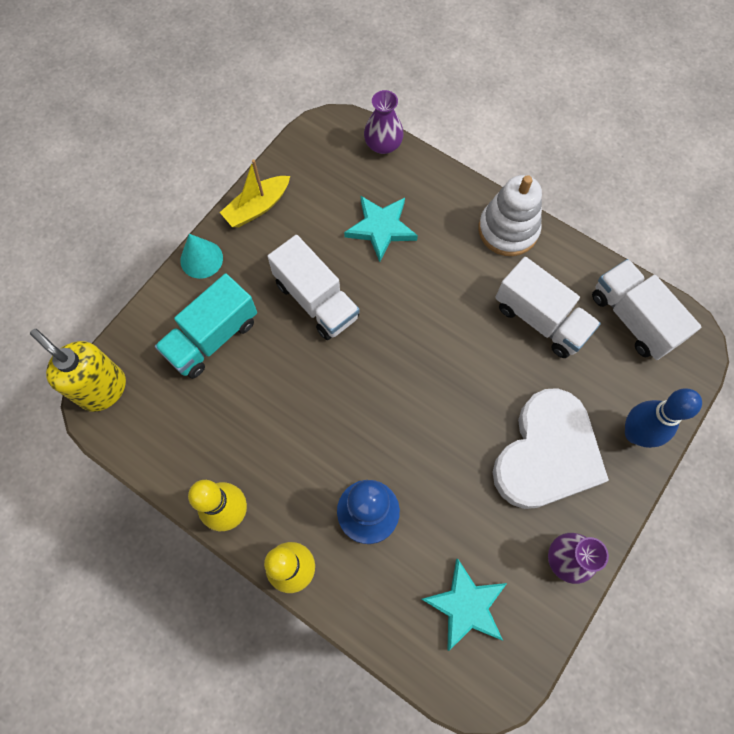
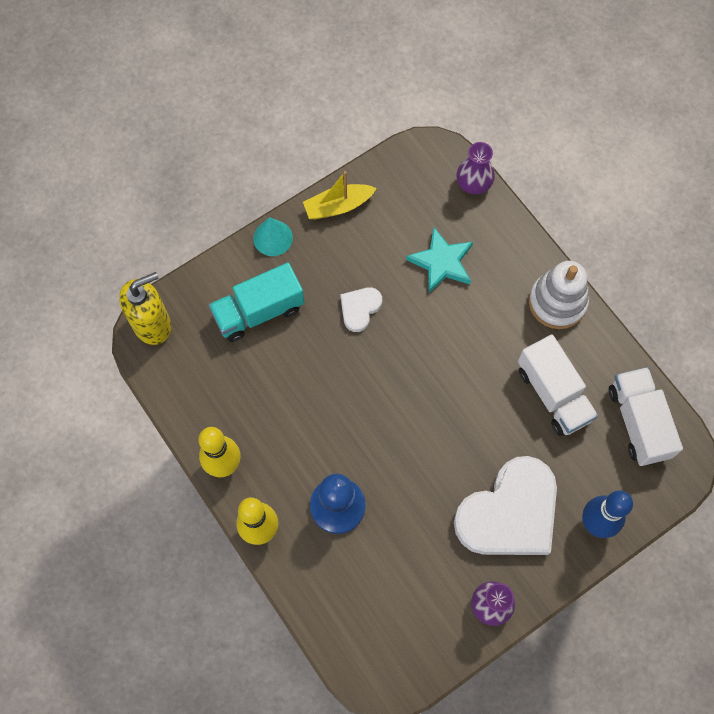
camera: 20 degrees right, 0 degrees up
yellow soap dispenser [30,329,126,412] -> yellow soap dispenser turned 90 degrees clockwise [119,272,171,345]
white truck [267,235,360,340] -> white heart [340,287,382,332]
turquoise star [421,558,507,651] -> none

